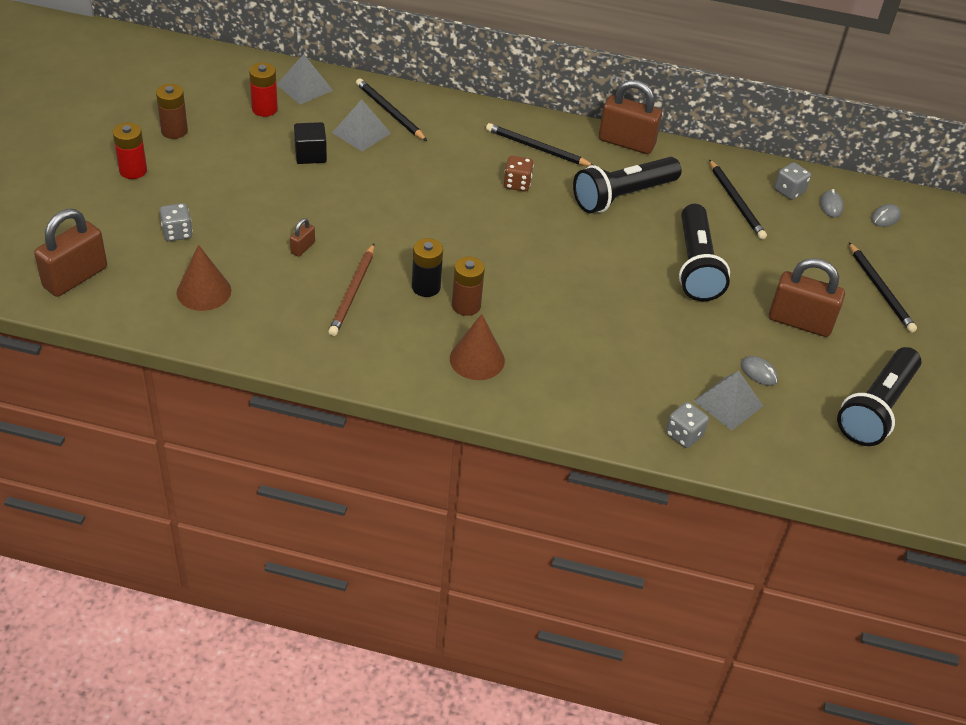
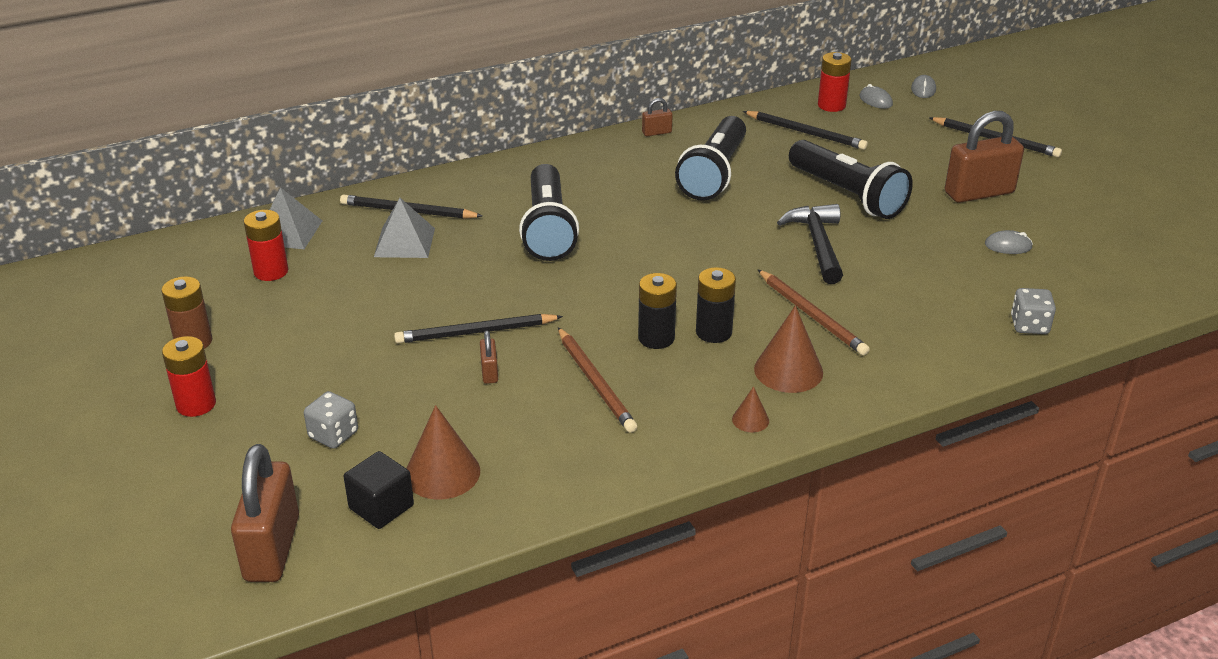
camera: 35 degrees left, 10 degrees down
black cube [294,122,327,164] -> black cube moved to [344,451,414,529]
brown battery [452,257,485,316] -> black battery [696,267,736,343]
black pencil [486,123,593,166] -> black pencil moved to [394,314,563,343]
brown dice [504,156,534,192] -> none
brown padlock [599,80,662,154] -> brown padlock [642,98,673,136], size x0.45
grey pyramid [694,371,763,430] -> none
grey dice [774,162,811,200] -> red battery [818,52,852,112]
black flashlight [837,347,921,446] -> black flashlight moved to [519,164,579,261]
none -> brown cone [732,386,769,432]
none -> brown pencil [758,270,870,355]
none -> black hammer [777,204,843,284]

